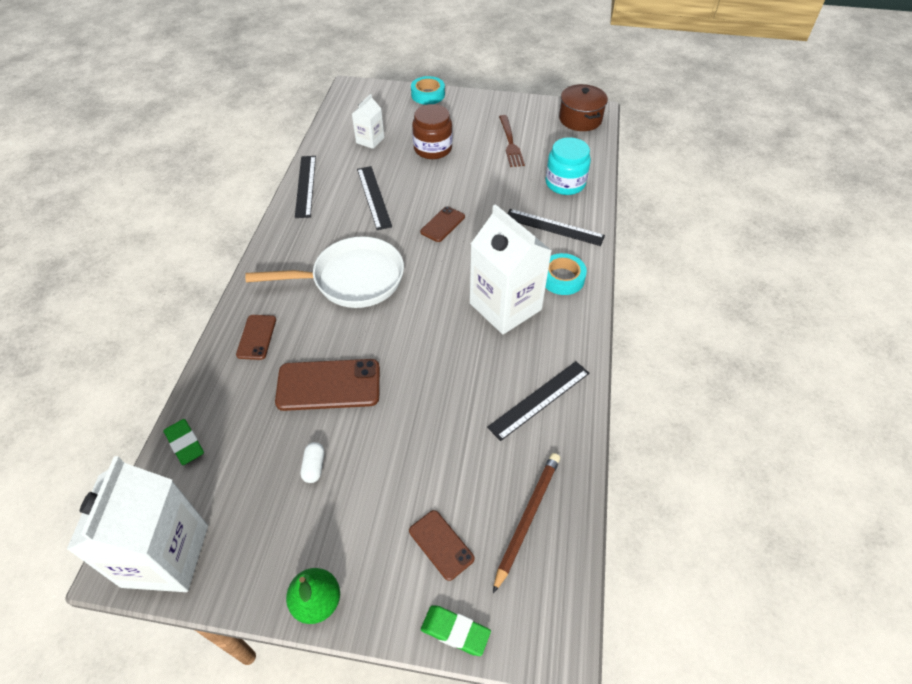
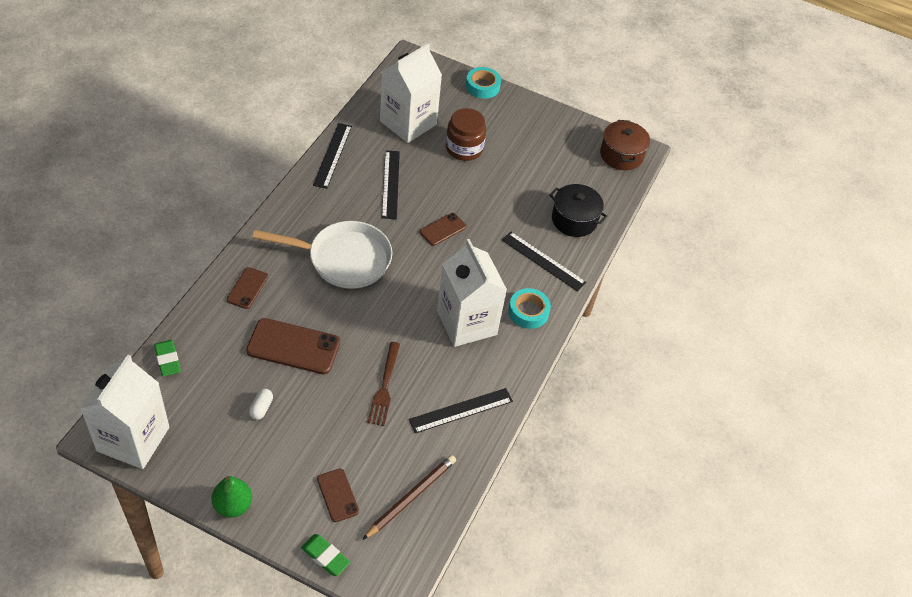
camera: 10 degrees right, 0 degrees up
white carton [352,94,384,149] -> white carton [380,43,442,143], size x1.99
brown fork [499,115,525,167] -> brown fork moved to [367,342,400,426]
turquoise jar [545,137,591,195] -> black pot [549,184,607,237]

